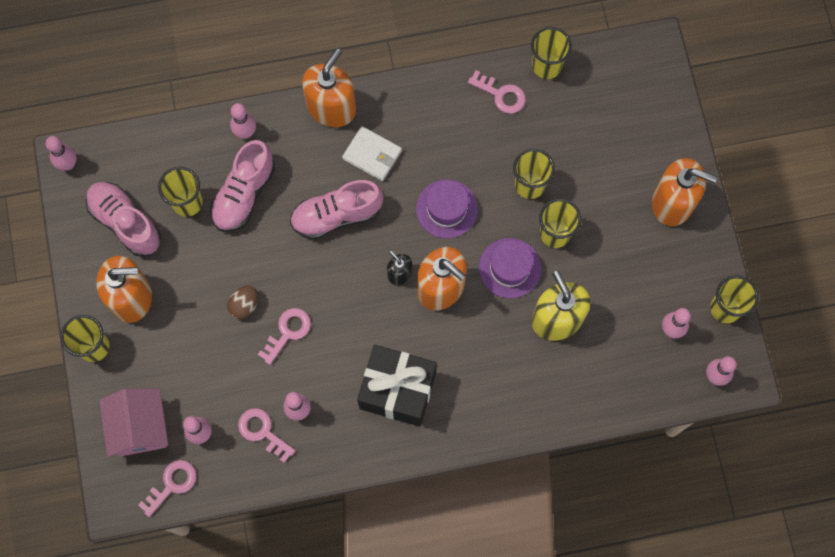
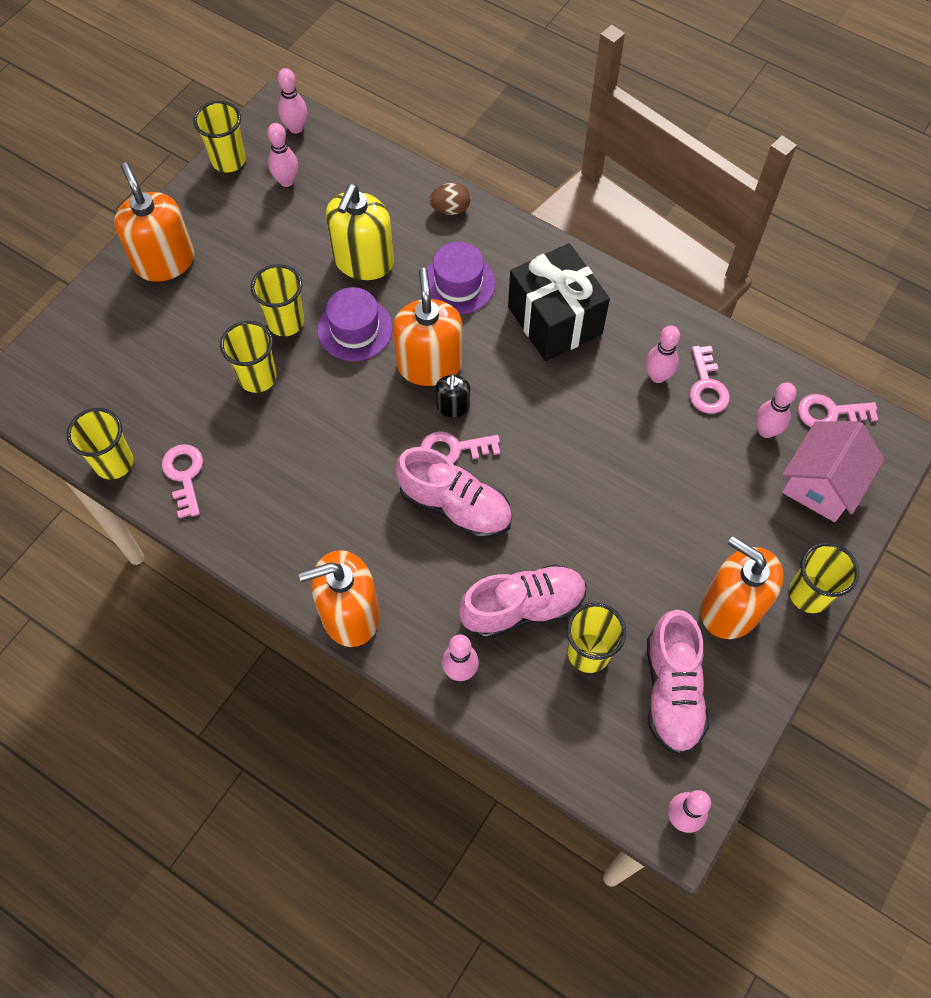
camera: 135 degrees left, 10 degrees down
brown egg [227,285,258,319] -> brown egg moved to [429,183,471,215]
pink key [258,308,311,365] -> pink key moved to [420,431,500,464]
white wallet [342,126,402,181] -> none
purple hat [416,179,478,239] -> purple hat moved to [427,242,495,314]

